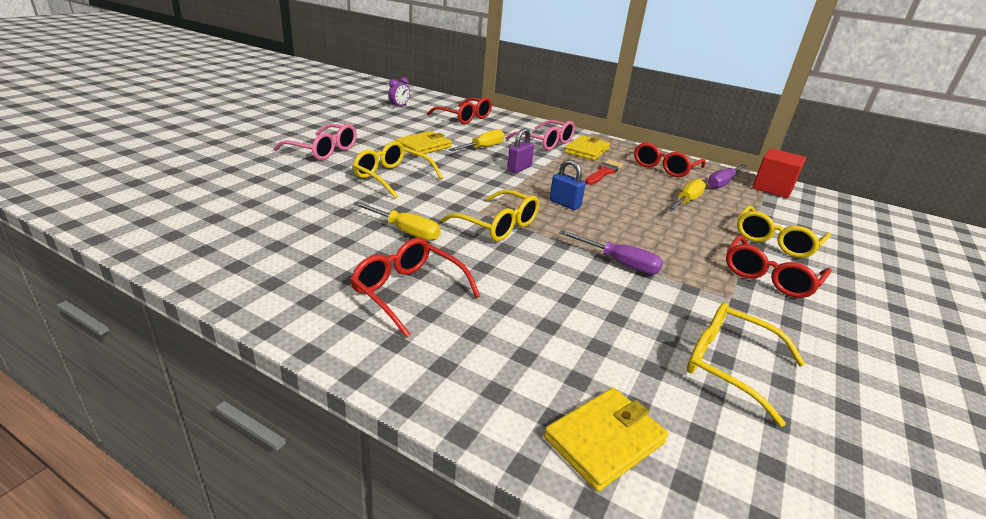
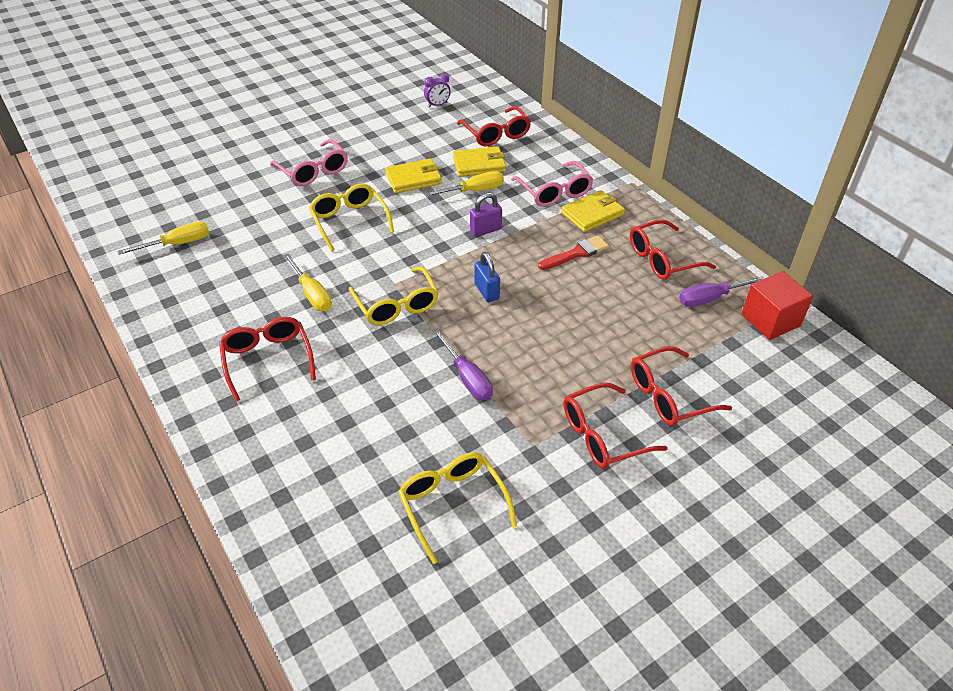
camera: 30 degrees right, 15 degrees up
yellow wallet [544,387,669,492] -> yellow wallet moved to [453,146,506,177]
yellow screwdriver [667,179,706,212] -> yellow screwdriver moved to [118,222,209,255]
yellow glasses [737,205,831,258] -> red glasses [631,346,732,426]

